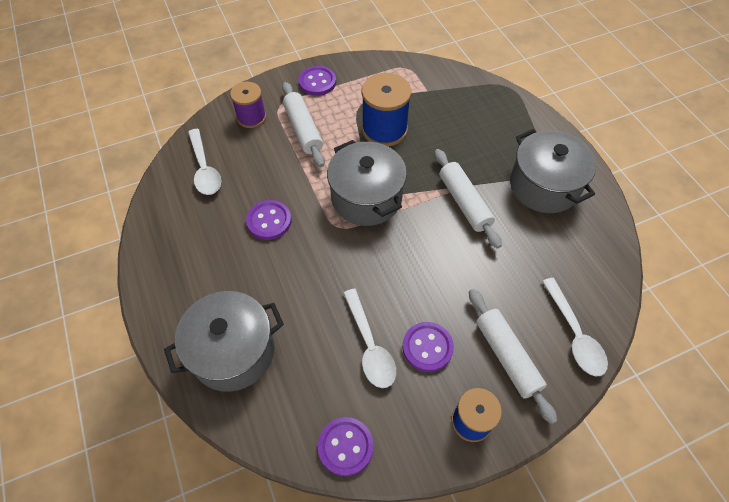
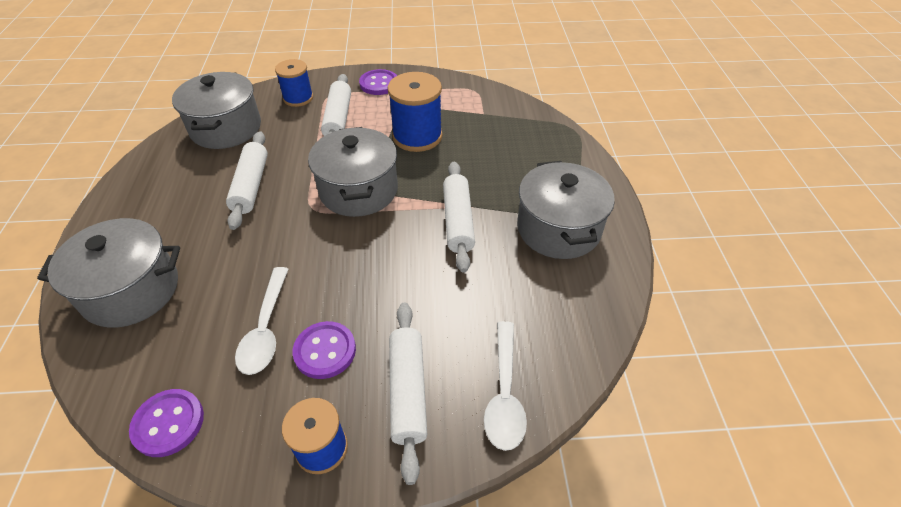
camera: 20 degrees right, 10 degrees down
white spoon [188,129,221,195] -> grey pot [172,72,261,149]
purple spool [230,82,266,128] -> blue spool [275,59,313,107]
purple button [246,200,291,240] -> white rolling pin [226,131,268,230]

